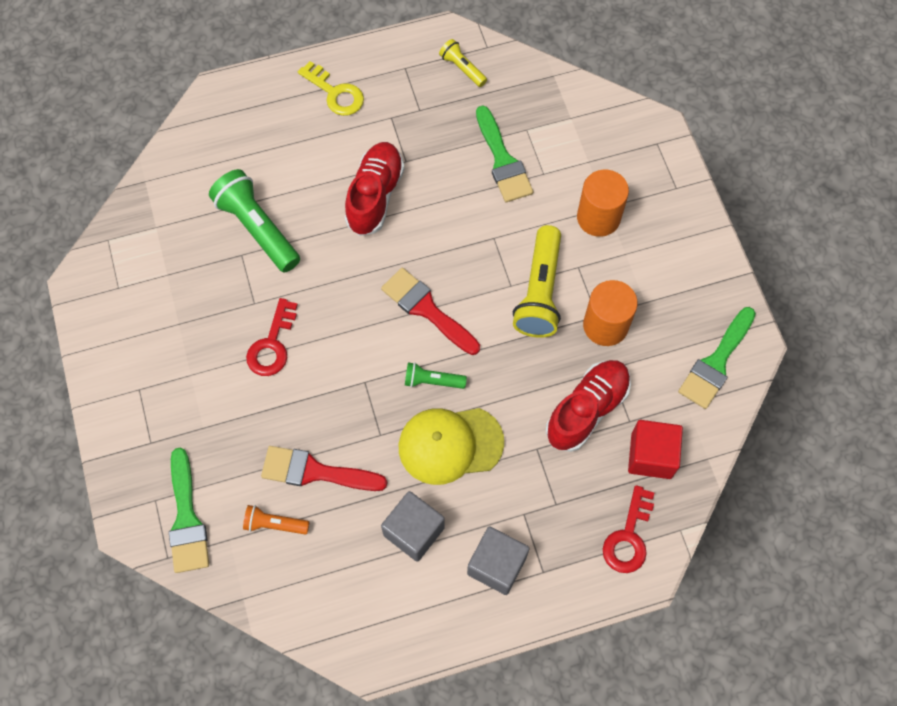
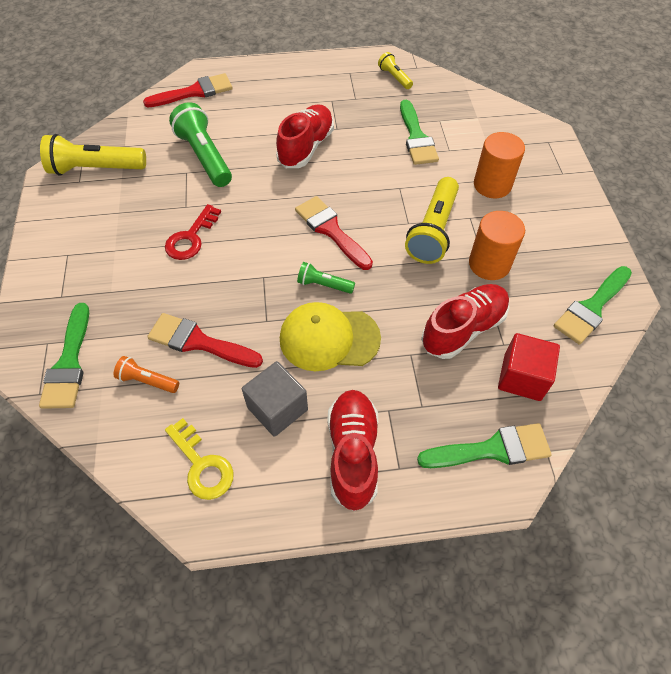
camera: 10 degrees right, 10 degrees down
yellow key [298,61,364,116] -> yellow key moved to [165,418,234,500]
grey cube [467,526,530,595] -> red shoe [327,390,378,511]
red key [603,485,654,573] -> green brush [417,423,552,468]
none -> yellow flashlight [40,134,146,176]
none -> red brush [143,73,233,107]

